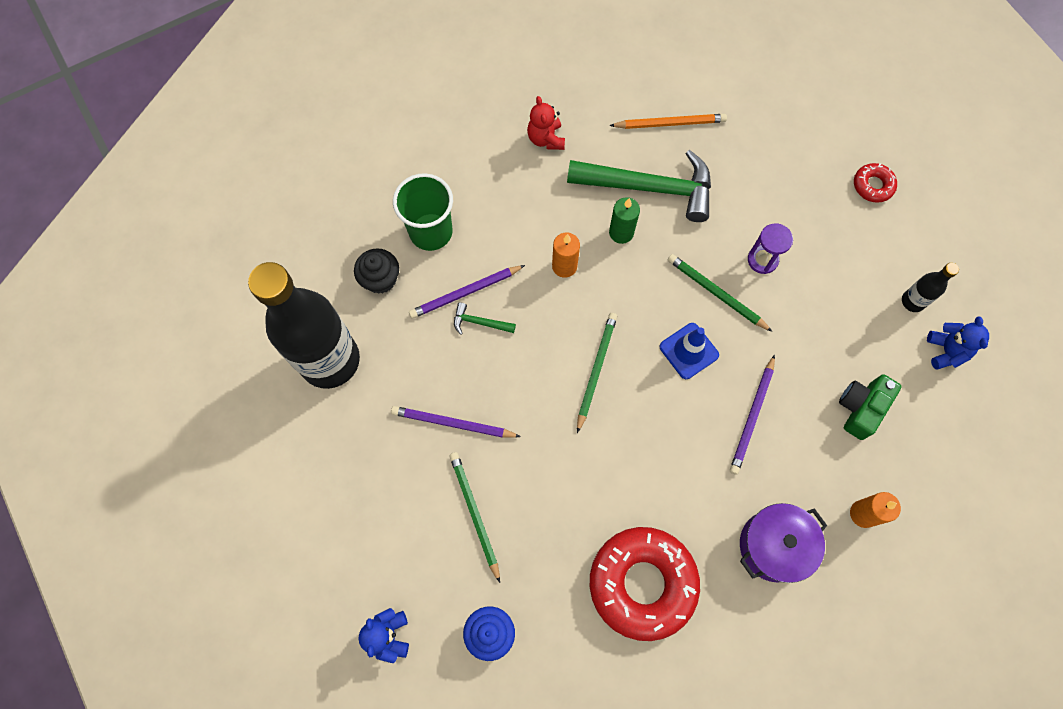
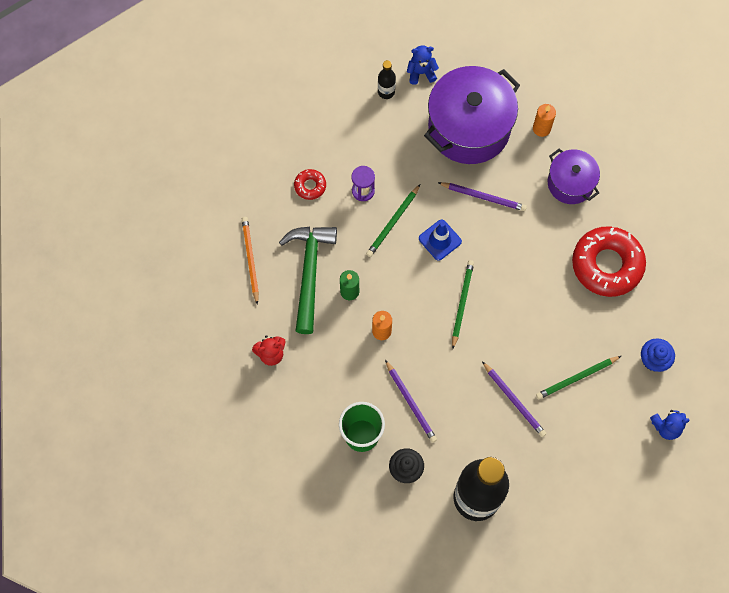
camera: 95 degrees left, 0 degrees up
purple pencil [391,406,521,438] -> purple pencil turned 45 degrees counterclockwise [482,361,547,437]
green hammer [454,302,516,335] -> none
green pencil [577,313,617,433] -> green pencil turned 90 degrees clockwise [452,260,474,349]
green camera [839,374,902,440] -> purple pot [424,66,520,164]
red donut [854,163,897,203] -> red donut moved to [294,169,326,200]

